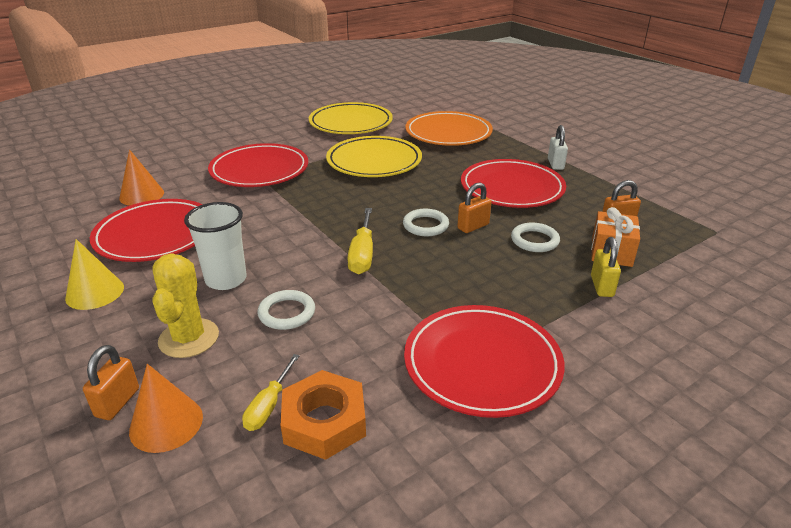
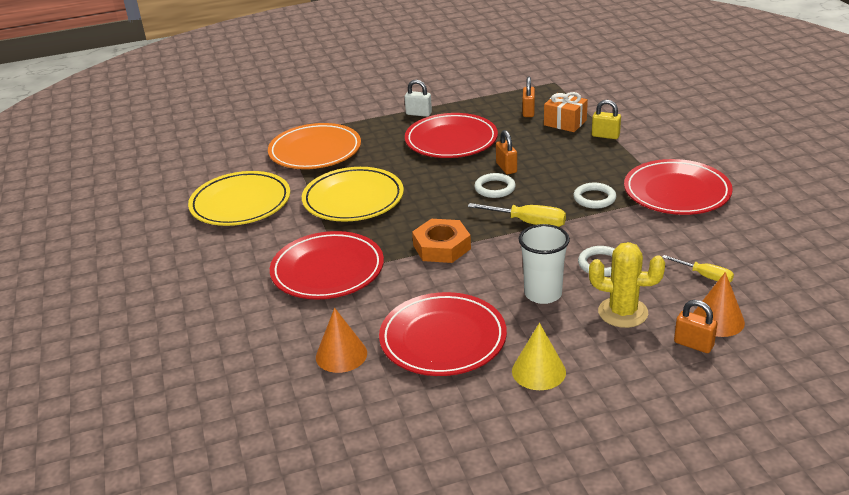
camera: 70 degrees left, 0 degrees up
orange nut [281,370,366,460] -> orange nut moved to [412,219,471,263]
white ring [511,223,560,252] -> white ring moved to [573,183,616,209]

